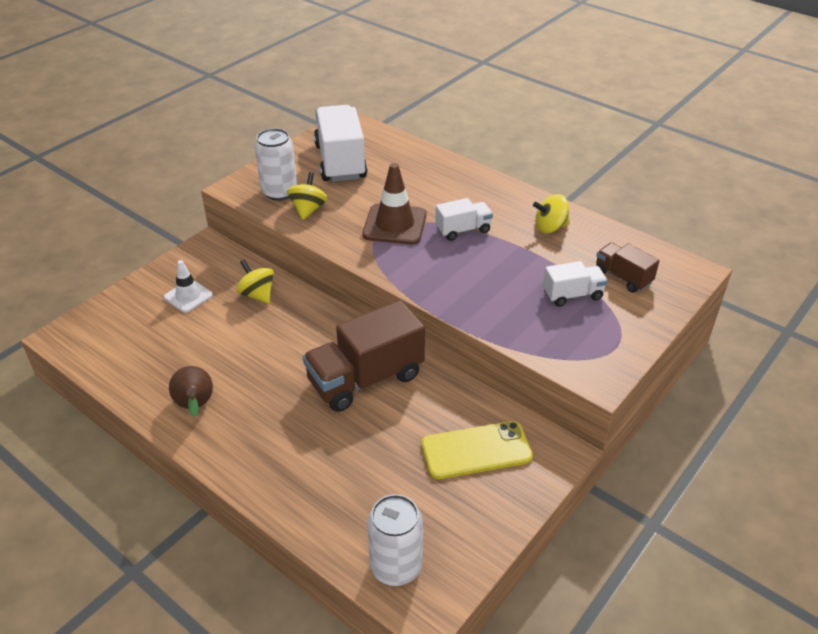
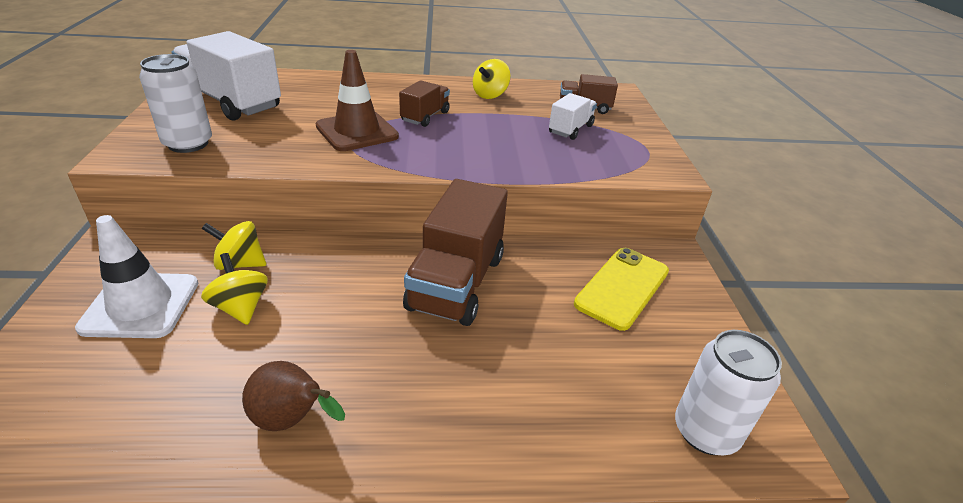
camera: 45 degrees left, 5 degrees down
white traffic cone [164,260,213,313] -> white traffic cone [75,215,198,338], size x1.58
yellow spinning top [287,172,328,220] -> yellow spinning top moved to [201,253,268,325]
white truck [435,198,493,241] -> brown truck [399,80,450,127]

